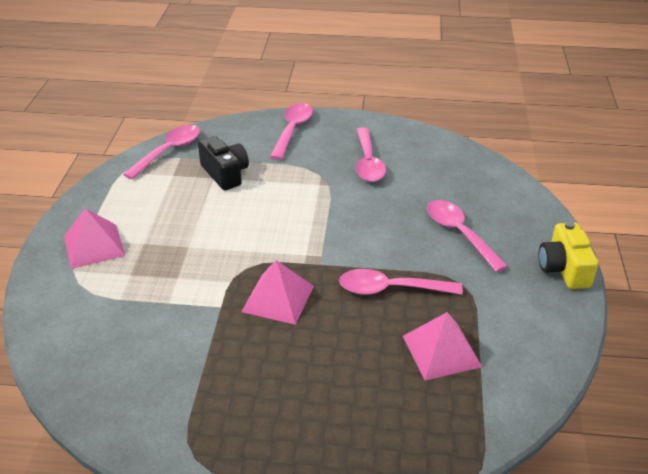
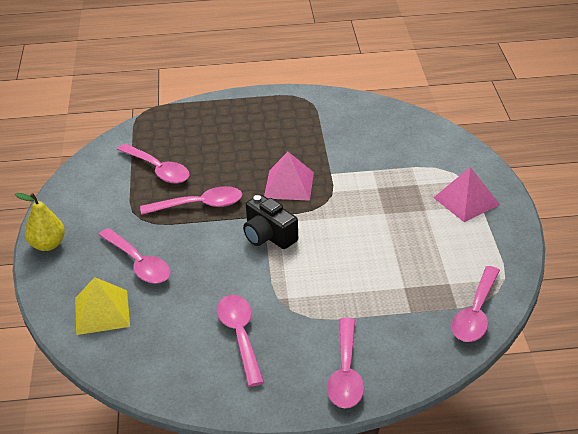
camera: 170 degrees right, 0 degrees up
black camera [198,136,249,191] -> black camera moved to [243,194,298,249]
pink pyramid [403,312,482,381] -> pink spoon [117,143,190,184]
yellow camera [539,221,598,289] -> yellow pear [15,193,65,251]
none -> yellow pyramid [75,277,130,335]

